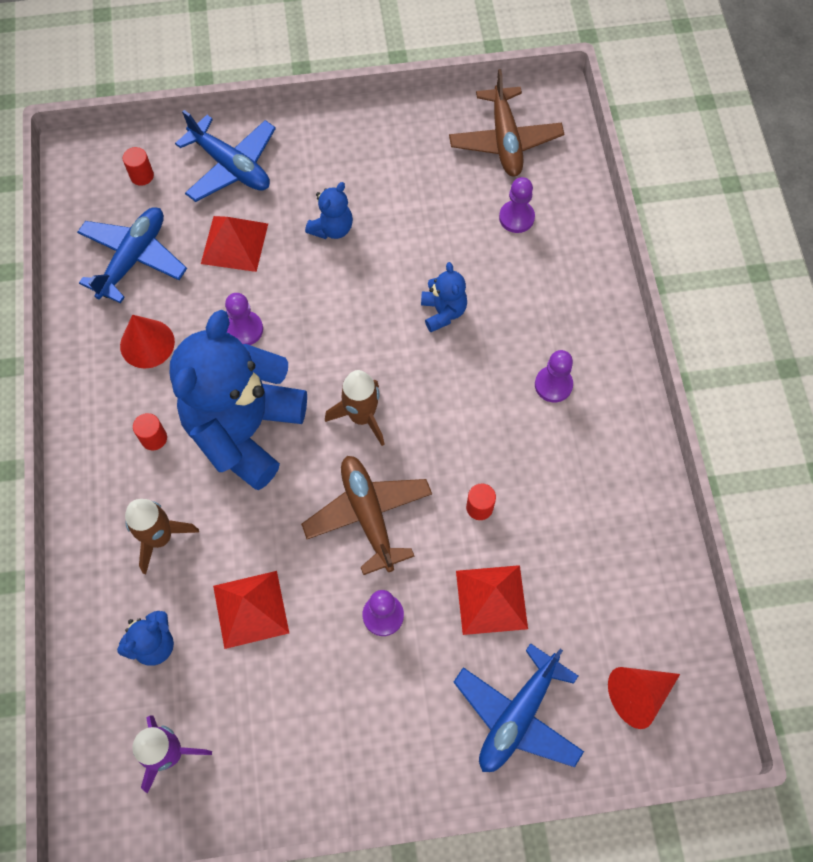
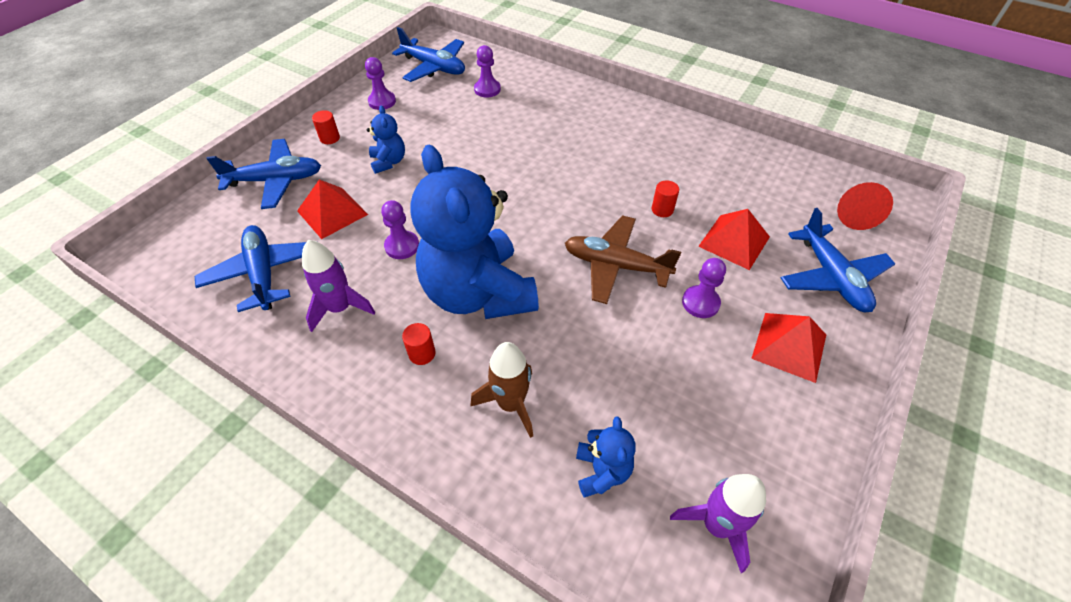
camera: 50 degrees left, 15 degrees down
red cone [120,315,175,369] -> purple rocket [302,240,375,332]
red cylinder [123,147,154,186] -> red cylinder moved to [312,110,340,144]
red pyramid [213,571,289,649] -> red pyramid moved to [751,313,826,383]
brown rocket [325,370,384,446] -> none
blue teddy bear [421,262,467,332] -> none
brown plane [449,69,564,177] -> blue plane [392,27,465,82]
purple pawn [535,350,573,402] -> purple pawn moved to [365,57,396,110]

